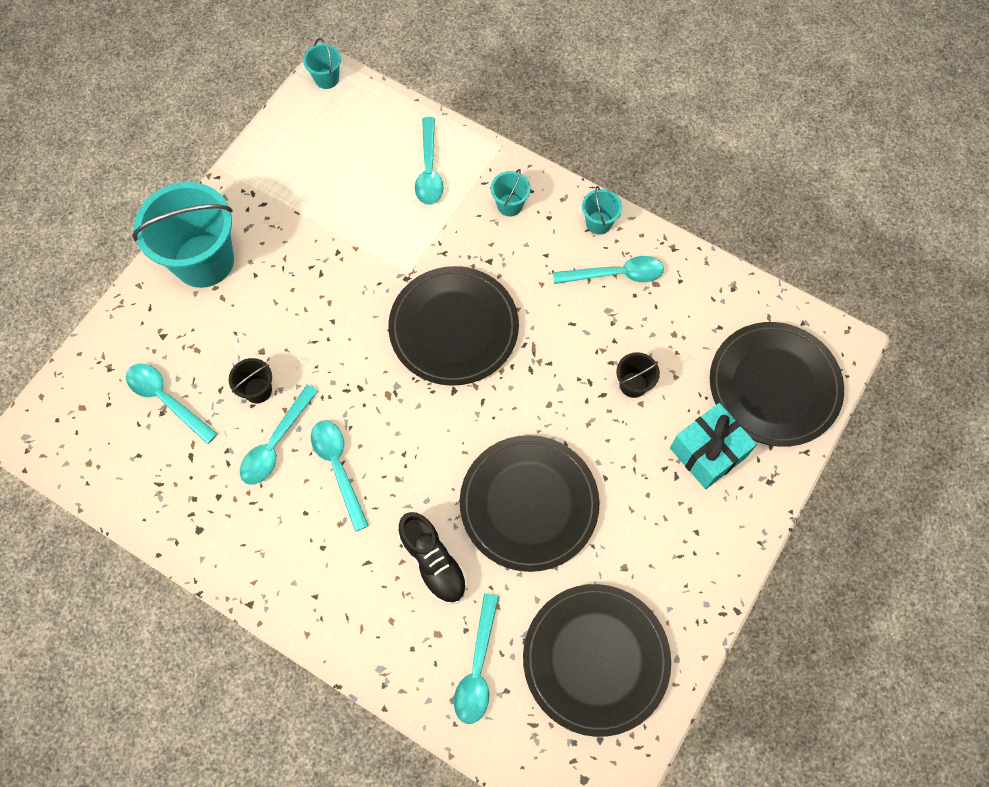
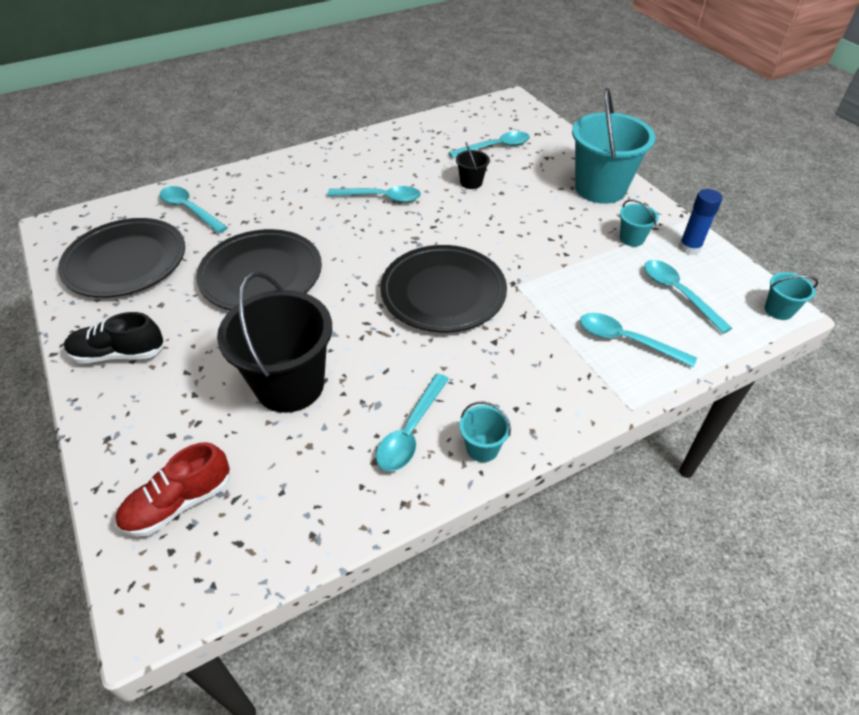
camera: 120 degrees right, 20 degrees down
turquoise spoon [240,385,318,485] -> turquoise spoon moved to [644,260,732,334]
black shoe [399,512,467,605] -> black shoe moved to [64,312,165,363]
turquoise bucket [491,169,530,216] -> turquoise bucket moved to [620,199,659,247]
black bucket [616,352,660,398] -> black bucket [217,271,332,413], size x2.27
turquoise gift [670,403,757,489] -> none
black plate [710,322,844,447] -> red shoe [115,442,230,536]
none -> blue glue stick [679,189,722,255]

